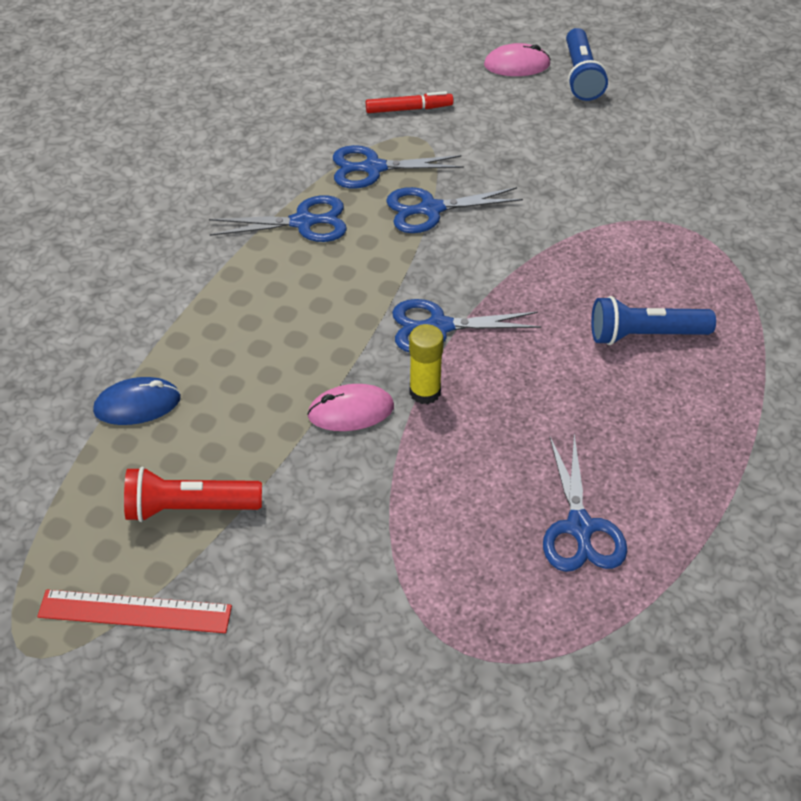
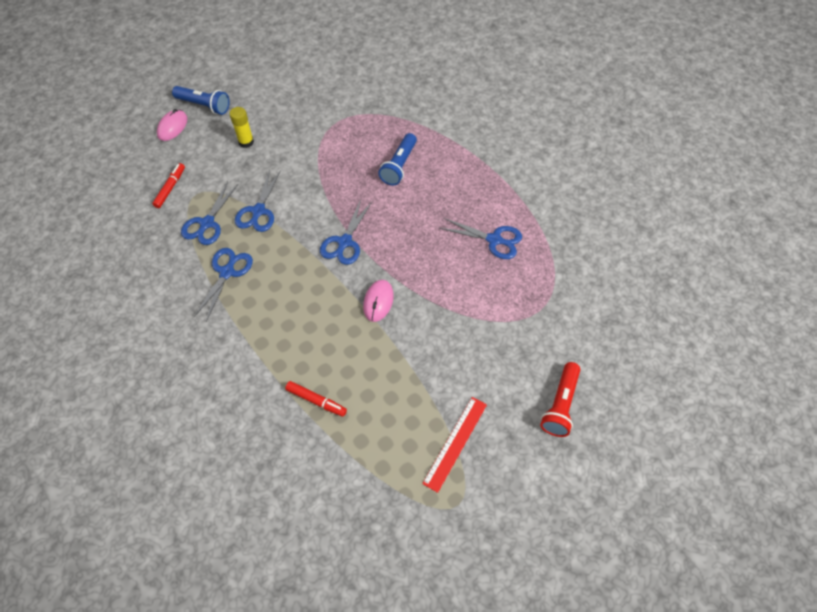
camera: 65 degrees left, 10 degrees up
blue mouse [93,377,181,425] -> red marker [285,381,347,417]
red flashlight [124,467,262,522] -> red flashlight moved to [540,362,581,437]
yellow glue stick [409,324,444,404] -> yellow glue stick moved to [229,107,254,148]

